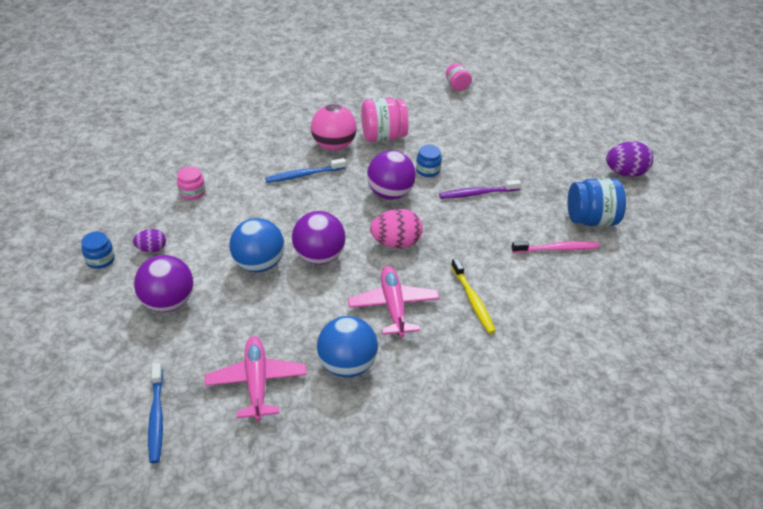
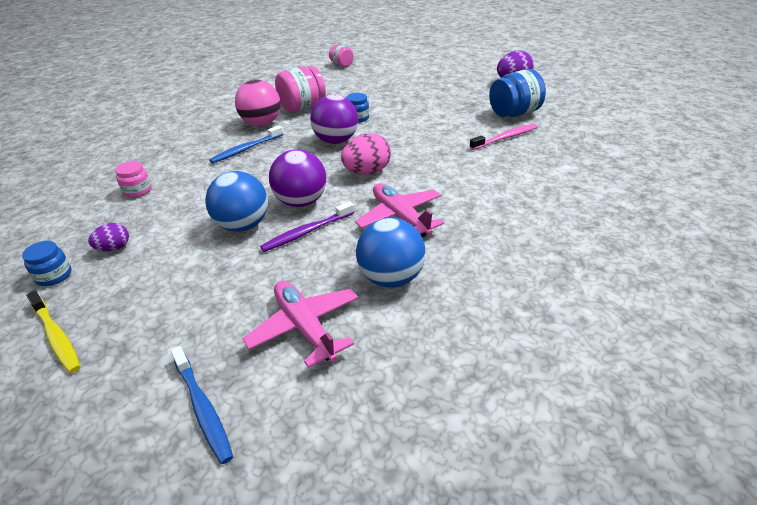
camera: 20 degrees left, 5 degrees down
purple ball [134,255,193,312] -> none
purple toothbrush [439,180,521,199] -> purple toothbrush moved to [260,201,354,252]
yellow toothbrush [451,258,496,334] -> yellow toothbrush moved to [26,291,81,373]

